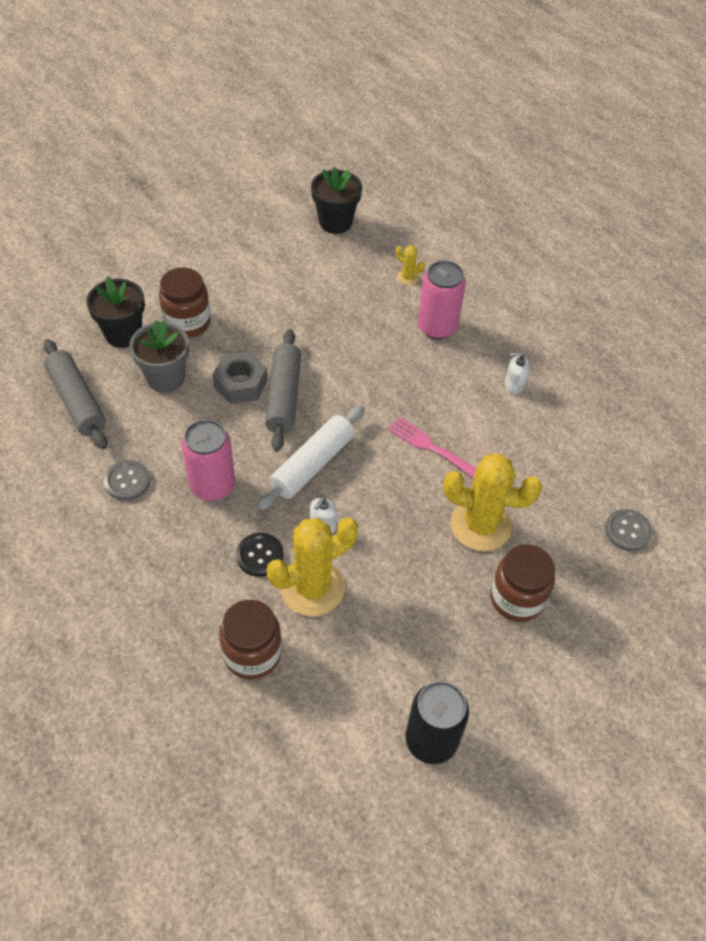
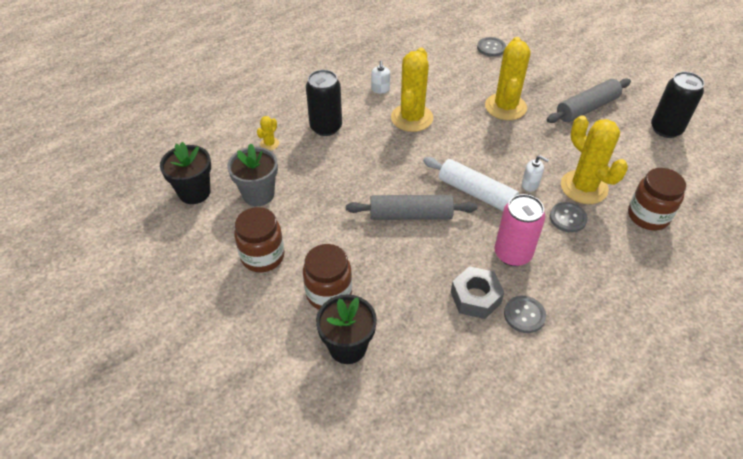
camera: 90 degrees left, 5 degrees down
grey rolling pin [44,339,107,449] -> grey rolling pin moved to [547,79,631,123]
grey flower pot [130,320,189,393] -> grey flower pot moved to [227,143,278,206]
grey nut [212,351,268,404] -> grey nut moved to [451,266,505,319]
black button [236,533,284,577] -> grey button [550,202,588,233]
pink fork [388,417,476,478] -> none
pink can [418,260,466,339] -> black can [306,70,342,136]
brown jar [490,544,555,622] -> brown jar moved to [234,207,285,272]
none -> yellow cactus [391,48,433,132]

